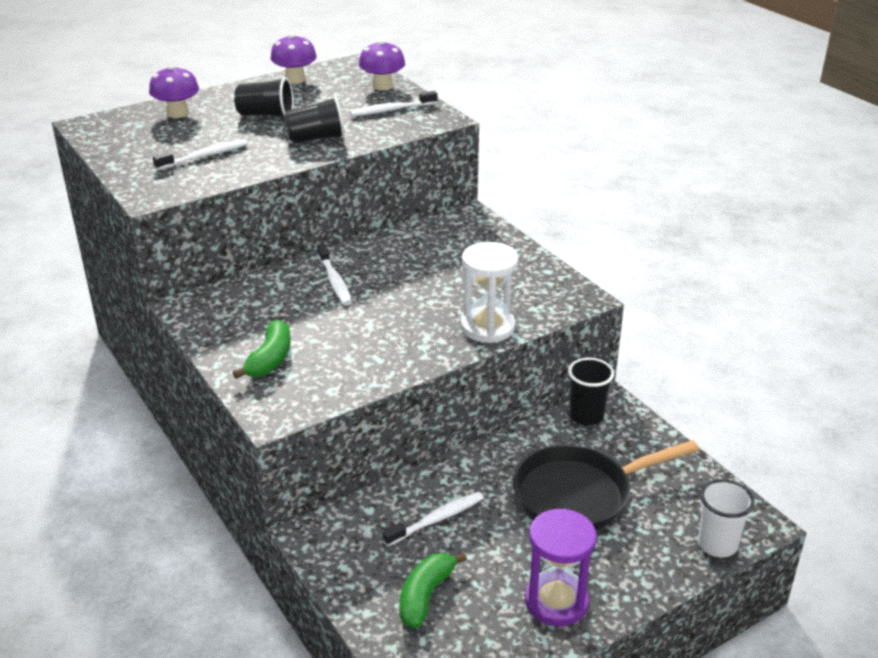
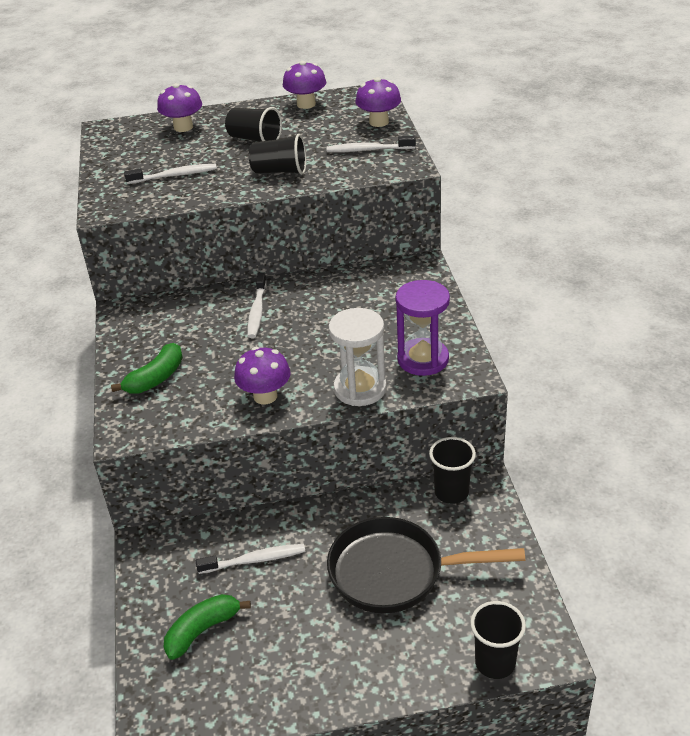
camera: 25 degrees right, 5 degrees up
purple hourglass [525,509,597,626] -> purple hourglass moved to [396,280,450,376]
white cup [698,479,755,557] -> black cup [470,601,526,679]
none -> purple mushroom [234,347,291,404]

